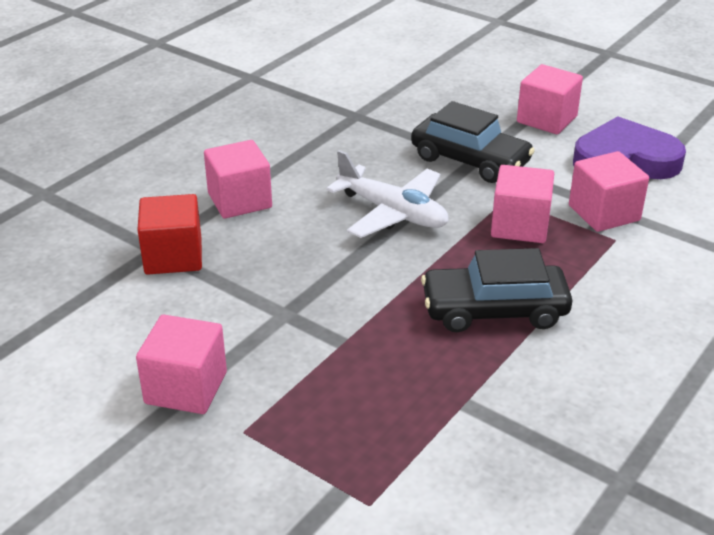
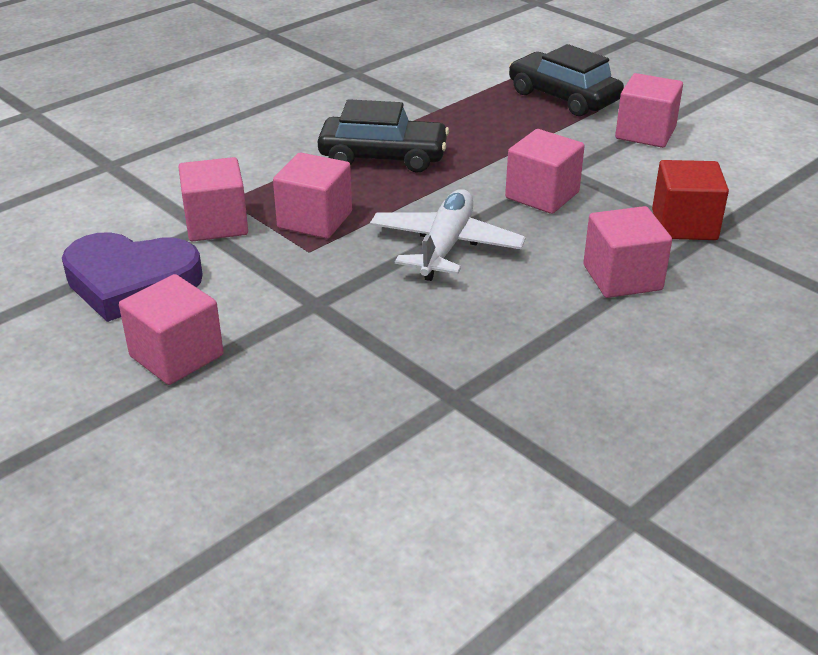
camera: 170 degrees left, 0 degrees up
white plane [326,150,449,238] -> white plane turned 60 degrees clockwise [370,189,526,281]
black car [411,101,535,183] -> black car moved to [509,44,624,116]
none -> pink cube [505,129,585,214]

